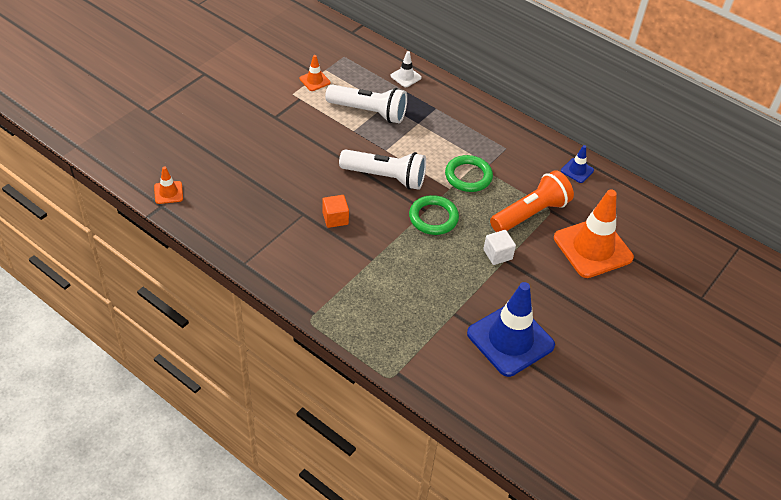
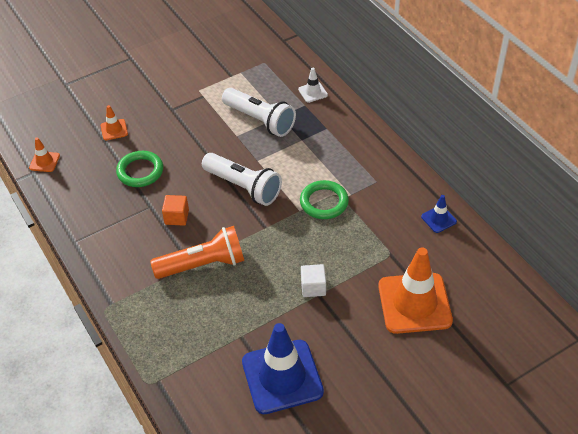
camera: 25 degrees right, 0 degrees up
orange traffic cone [300,55,330,91] -> orange traffic cone moved to [101,105,128,140]
green ring [409,195,459,235] -> green ring moved to [116,151,163,187]
orange flashlight [490,170,574,232] -> orange flashlight moved to [150,226,244,279]

